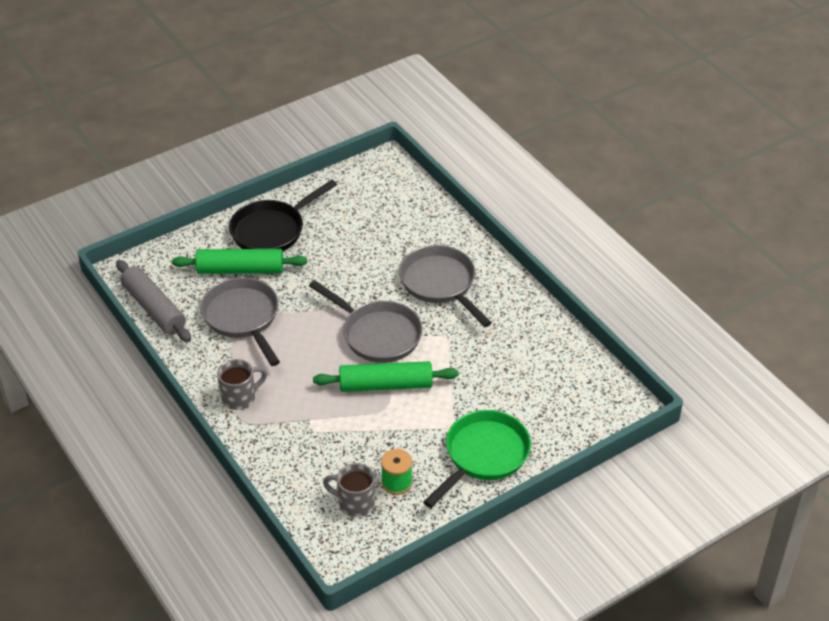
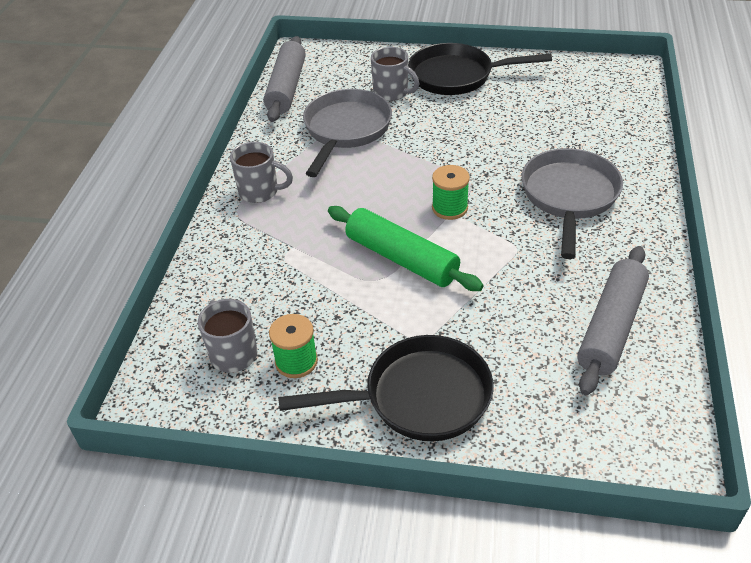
camera: 45 degrees right, 0 degrees up
green rolling pin [172,249,307,274] -> grey mug [371,47,419,101]
grey pan [309,280,423,363] -> green spool [432,165,470,220]
green pan [423,410,531,508] -> black pan [278,335,494,441]
none -> grey rolling pin [577,246,649,395]

